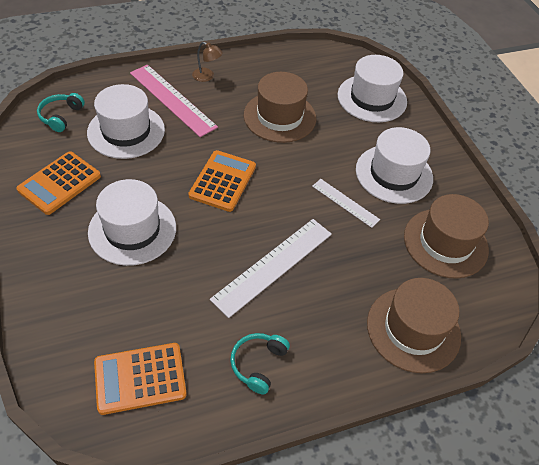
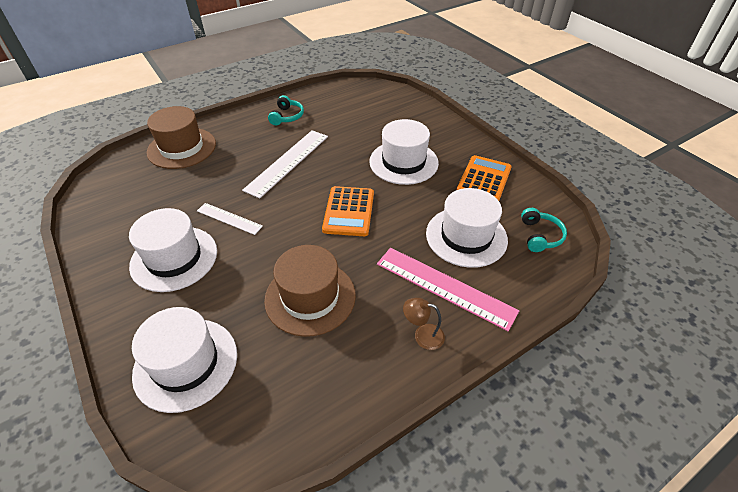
camera: 170 degrees right, 5 degrees down
orange calculator [94,343,187,415] -> none
brown hat [404,194,489,279] -> none

